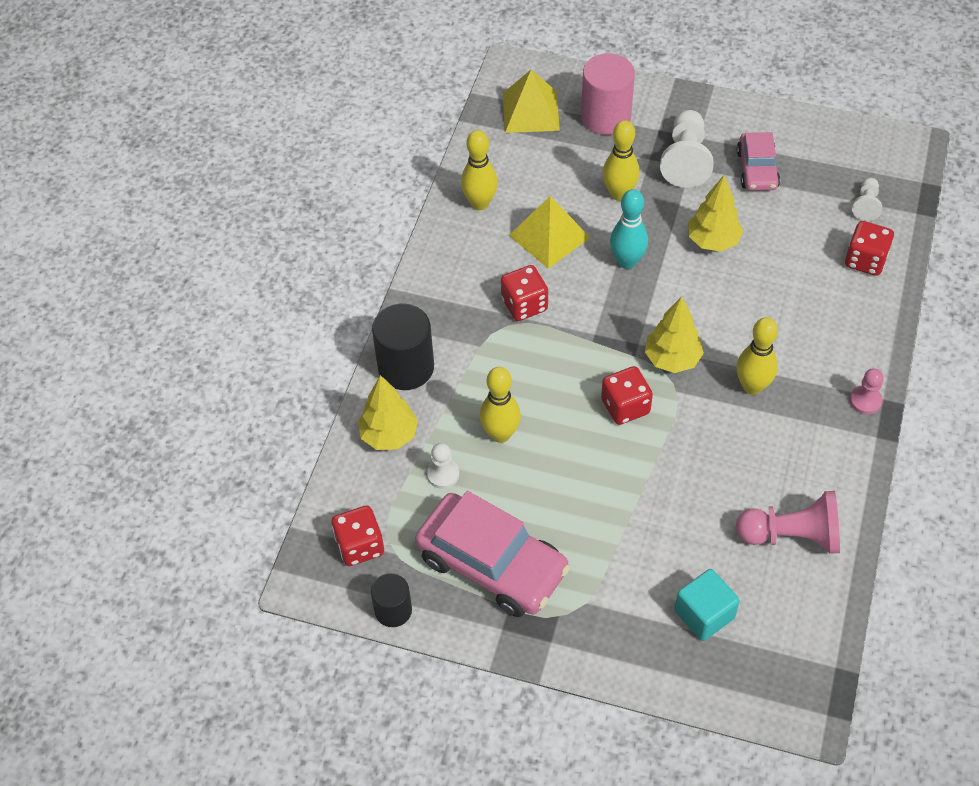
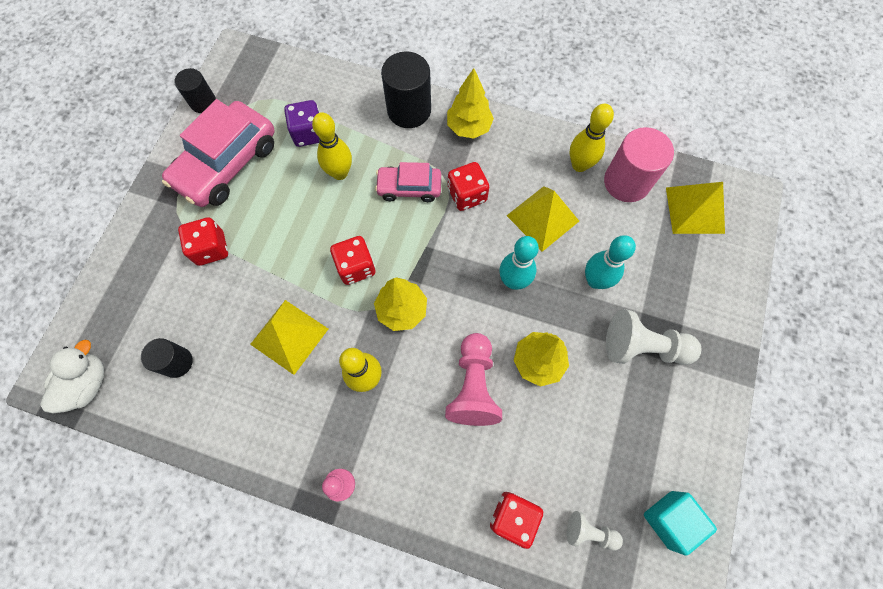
camera: 90 degrees right, 15 degrees up
red dice [332,506,384,566] -> red dice moved to [178,217,228,266]
yellow tree [358,375,418,450] -> yellow tree moved to [447,68,494,139]
white pawn [427,443,459,489] -> purple dice [284,100,320,147]
pink cylinder [581,53,635,135] -> pink cylinder moved to [604,127,674,202]
yellow bowling pin [603,120,640,201] -> turquoise bowling pin [585,235,636,289]
turquoise cube [674,569,740,641] -> turquoise cube moved to [644,491,717,556]
pink pawn [736,491,840,554] -> pink pawn moved to [445,333,502,426]
pink car [737,132,780,191] -> pink car moved to [375,162,441,202]
none -> white duck [40,340,104,413]
none -> black cylinder [141,338,193,378]
none -> yellow pyramid [250,300,328,375]

